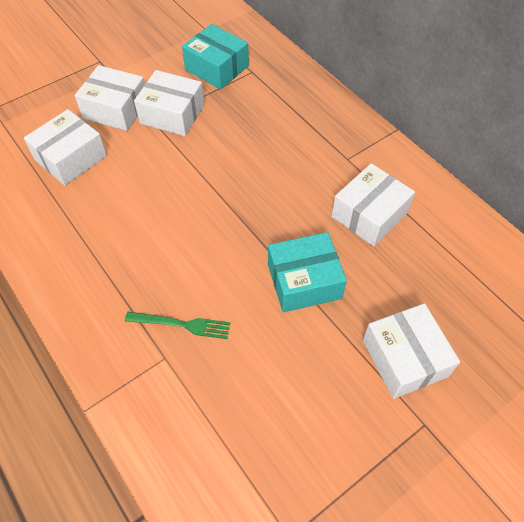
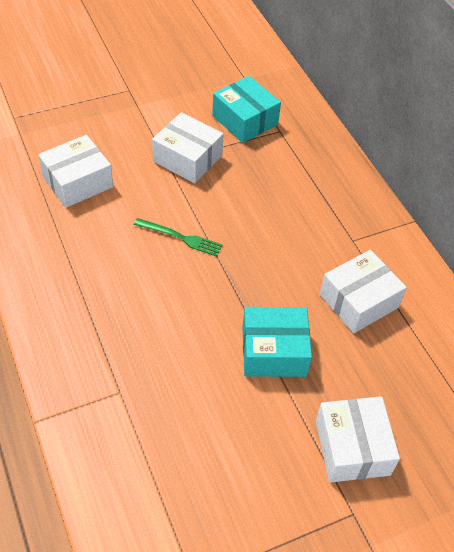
camera: 10 degrees right, 5 degrees down
white box [75,65,145,131] -> none
green fork [125,312,230,339] -> green fork moved to [134,218,223,257]

